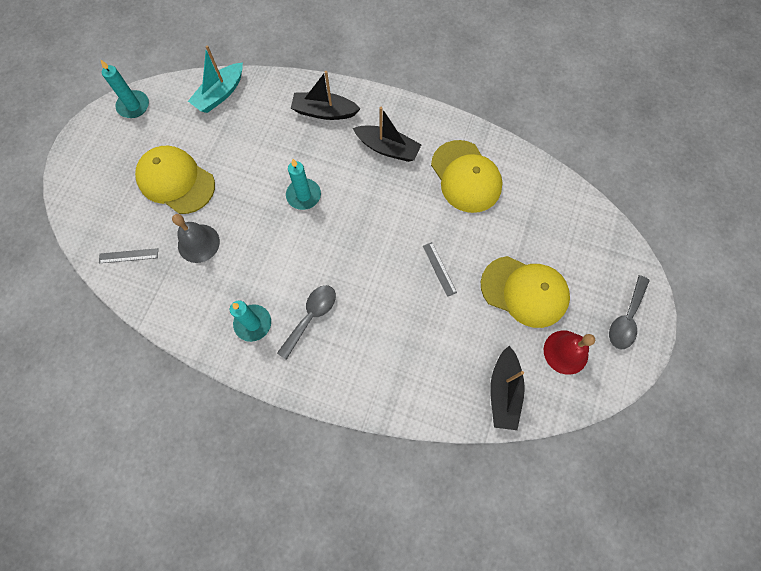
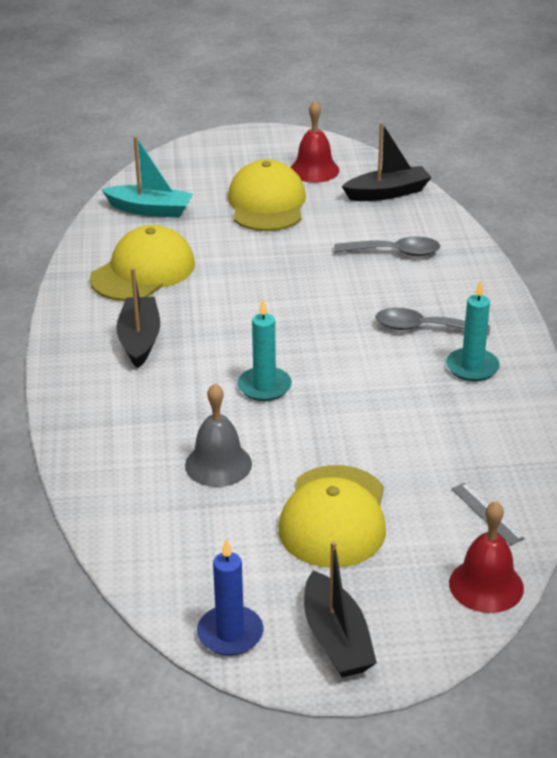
camera: 115 degrees left, 35 degrees down
turquoise candle [100,59,149,118] -> blue candle [197,539,263,656]
grey bell [172,214,220,263] -> grey bell moved to [185,383,252,487]
turquoise boat [188,45,243,113] -> turquoise boat moved to [101,136,193,218]
black boat [291,71,361,120] -> black boat moved to [304,541,377,678]
grey ruler [423,242,457,297] -> none
grey spoon [609,275,650,349] -> grey spoon moved to [334,236,440,256]
none -> red bell [449,501,524,613]

